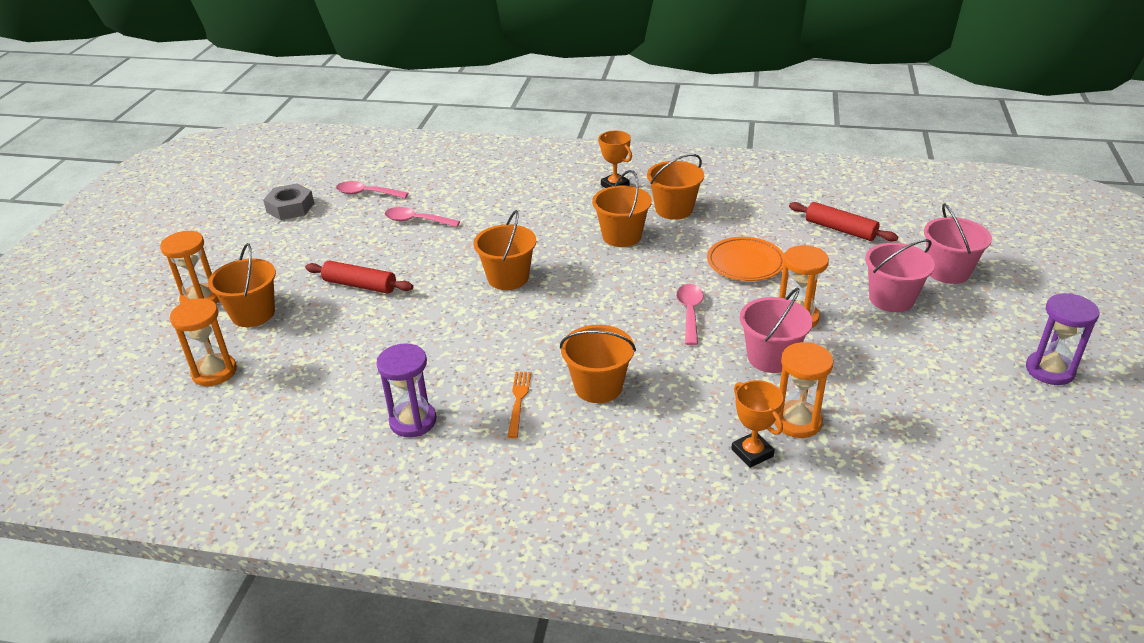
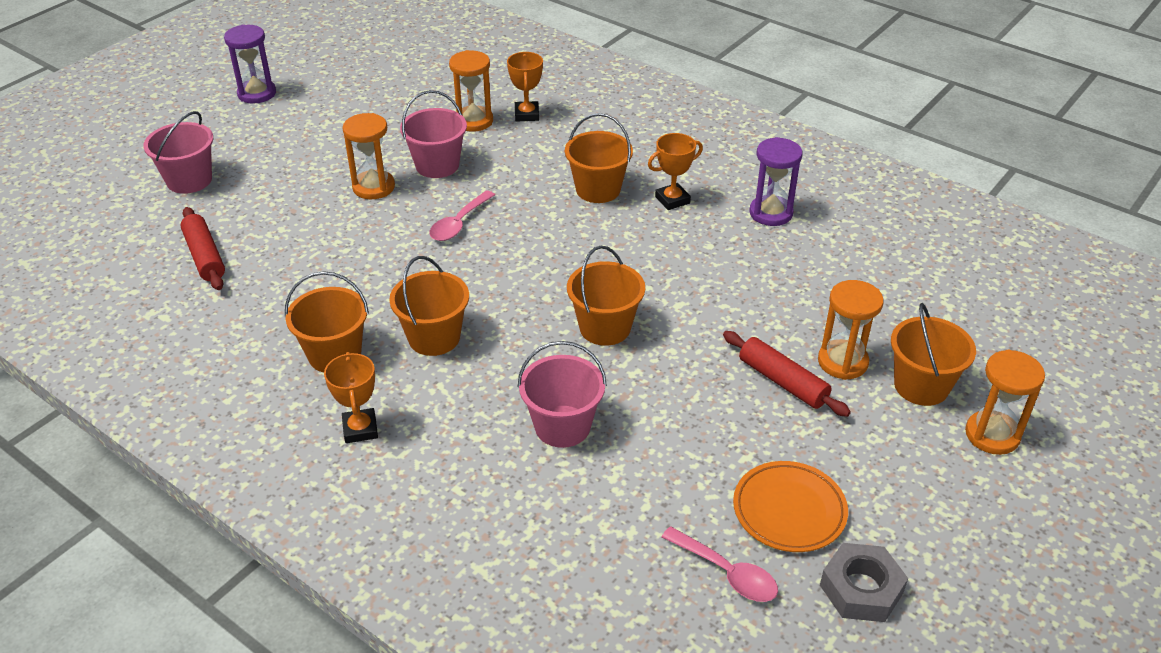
camera: 155 degrees left, 5 degrees up
orange hourglass [170,298,237,386] -> orange hourglass moved to [818,280,884,380]
pink spoon [384,207,460,227] -> none
orange fork [508,372,531,438] -> orange trophy [648,133,703,210]
orange plate [707,237,784,281] -> orange plate moved to [733,461,848,552]
pink bucket [865,239,935,312] -> pink bucket moved to [518,341,607,448]

